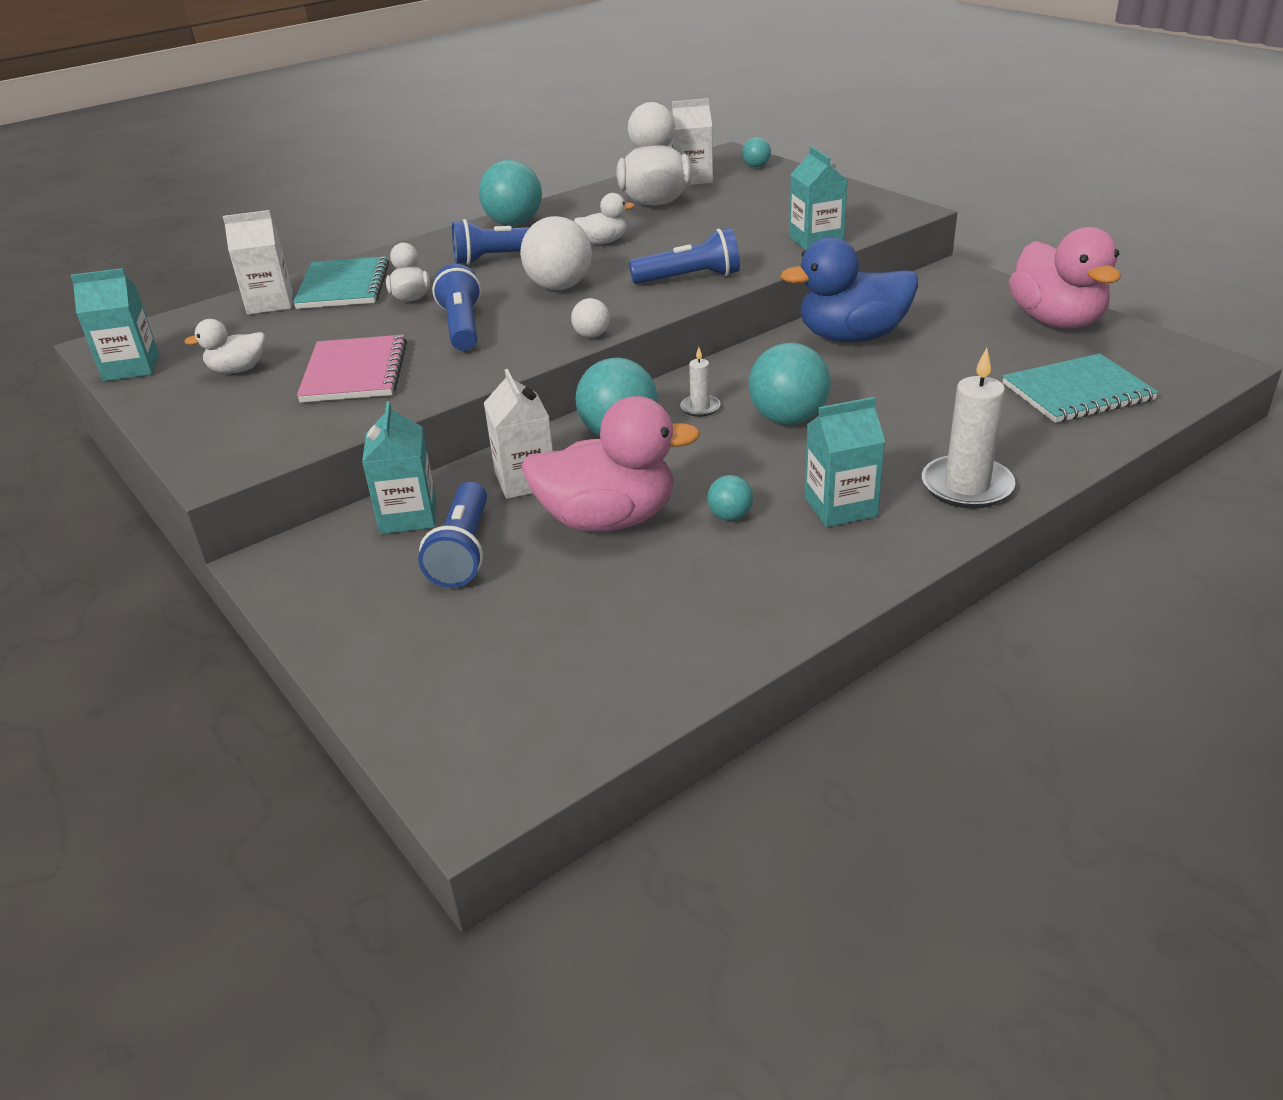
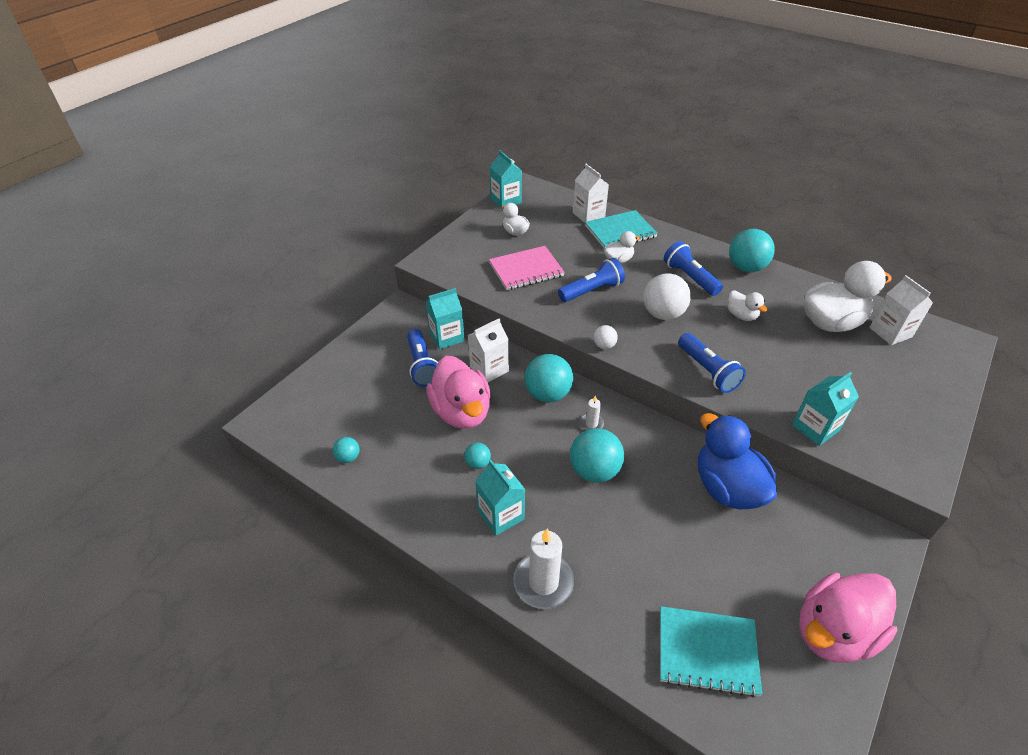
camera: 70 degrees right, 10 degrees up
blue flashlight [418,482,487,588] -> blue flashlight turned 90 degrees counterclockwise [407,329,438,387]
turquoise ball [742,137,771,167] -> turquoise ball moved to [333,437,359,463]
turquoise notebook [1003,354,1159,423] -> turquoise notebook turned 45 degrees counterclockwise [660,606,762,697]

